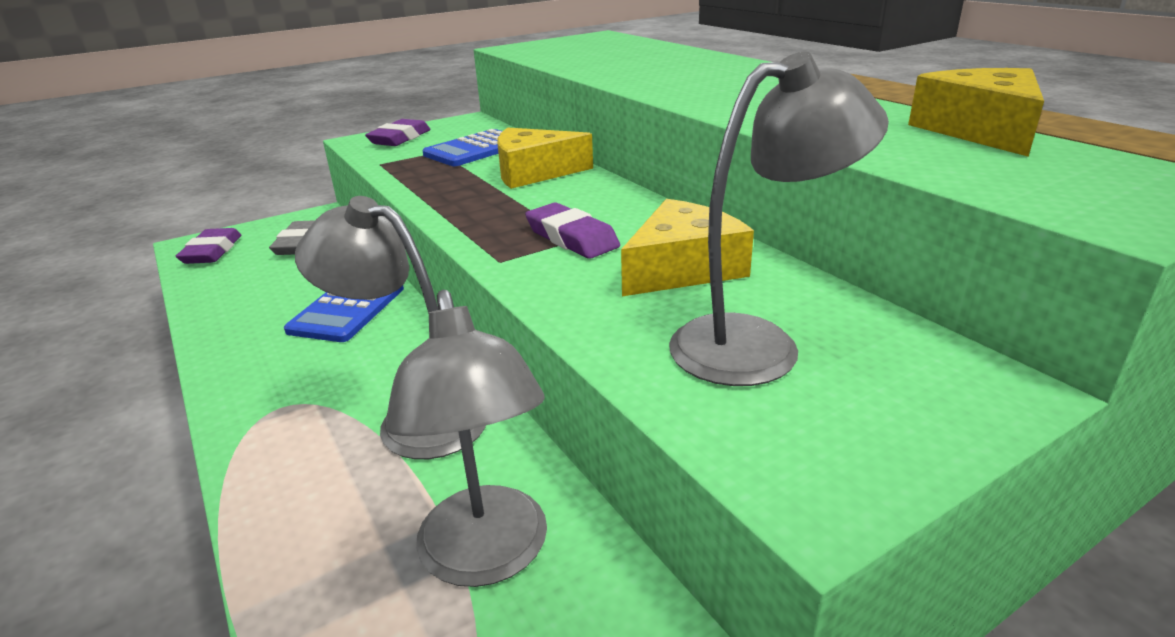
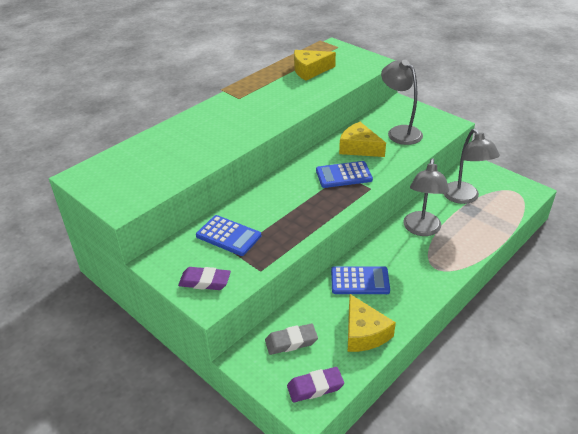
camera: 105 degrees left, 10 degrees up
grey lamp [385,290,547,587] -> grey lamp turned 105 degrees clockwise [444,129,500,204]
yellow cheese [497,127,593,189] -> yellow cheese moved to [348,294,396,352]
purple eraser [525,202,620,259] -> blue calculator [316,161,373,188]

